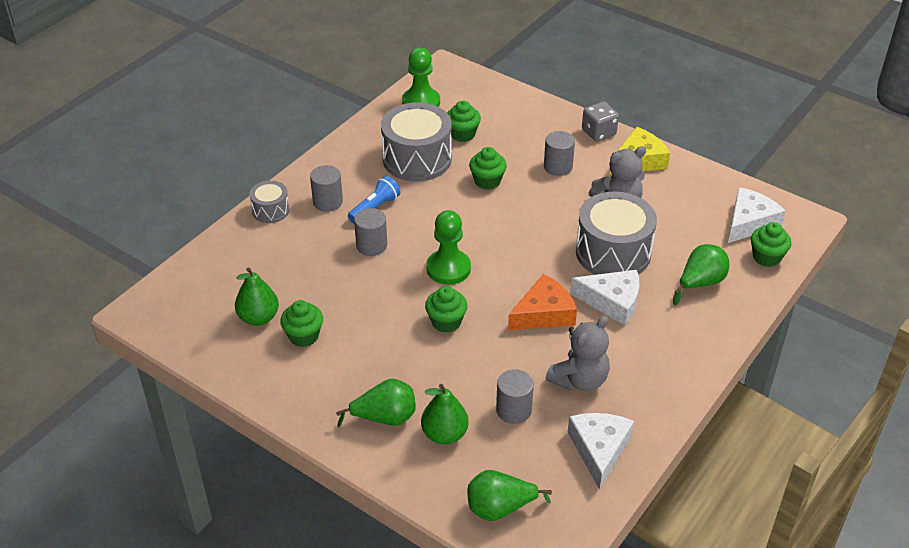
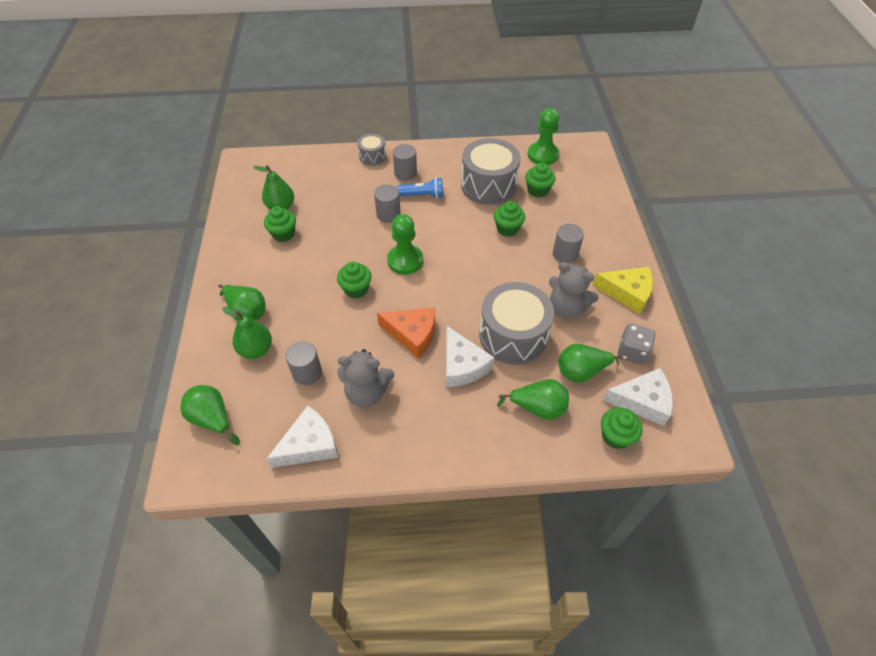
camera: 50 degrees right, 10 degrees up
grey dice [582,102,619,141] -> grey dice moved to [618,324,655,365]
none -> green pear [558,344,623,383]

